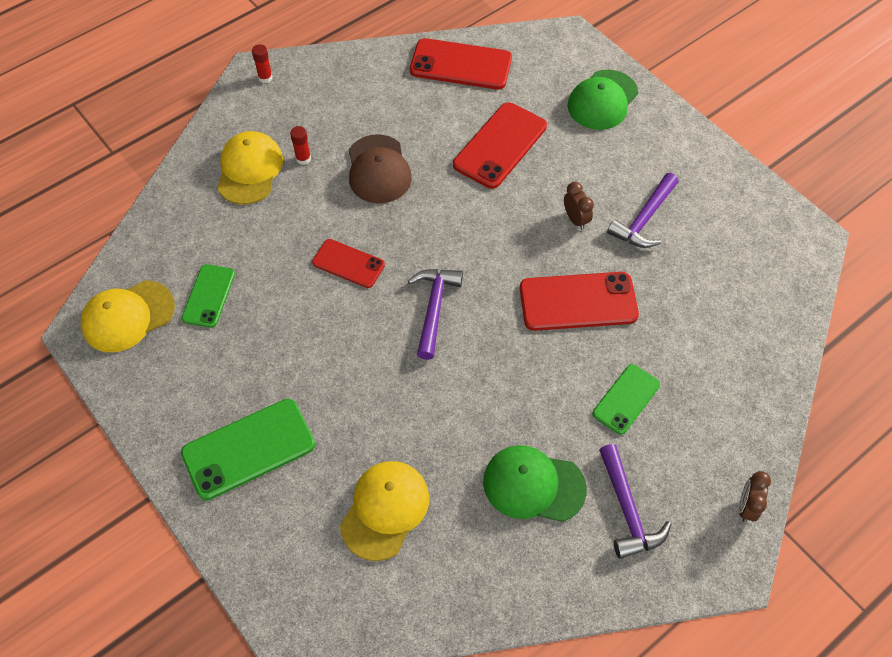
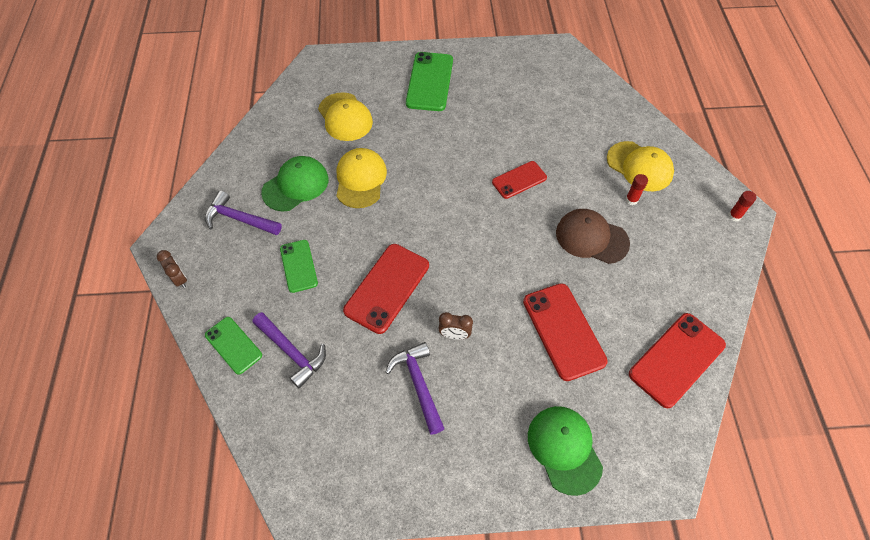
camera: 125 degrees right, 0 degrees up
yellow cap [81,281,175,353] -> yellow cap moved to [336,148,387,208]
green phone [182,264,235,328] -> green phone moved to [205,317,262,375]
purple hammer [408,269,463,360] -> purple hammer moved to [252,312,326,388]

